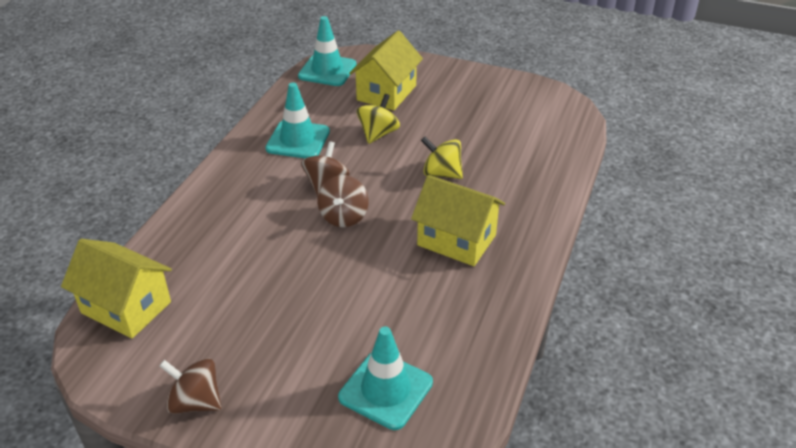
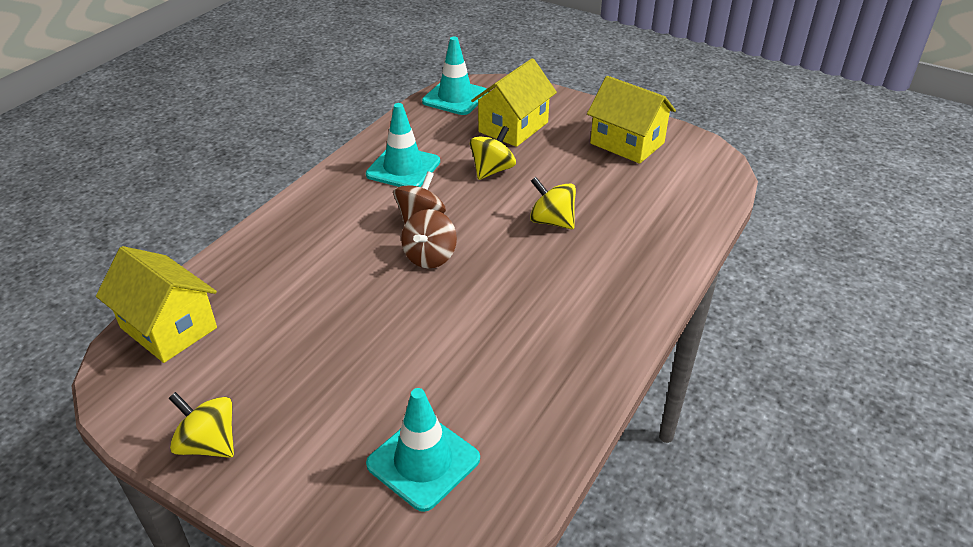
camera: 10 degrees right, 0 degrees up
brown spinning top [159,358,222,414] -> yellow spinning top [168,392,234,458]
yellow house [411,175,505,266] -> yellow house moved to [587,76,676,164]

